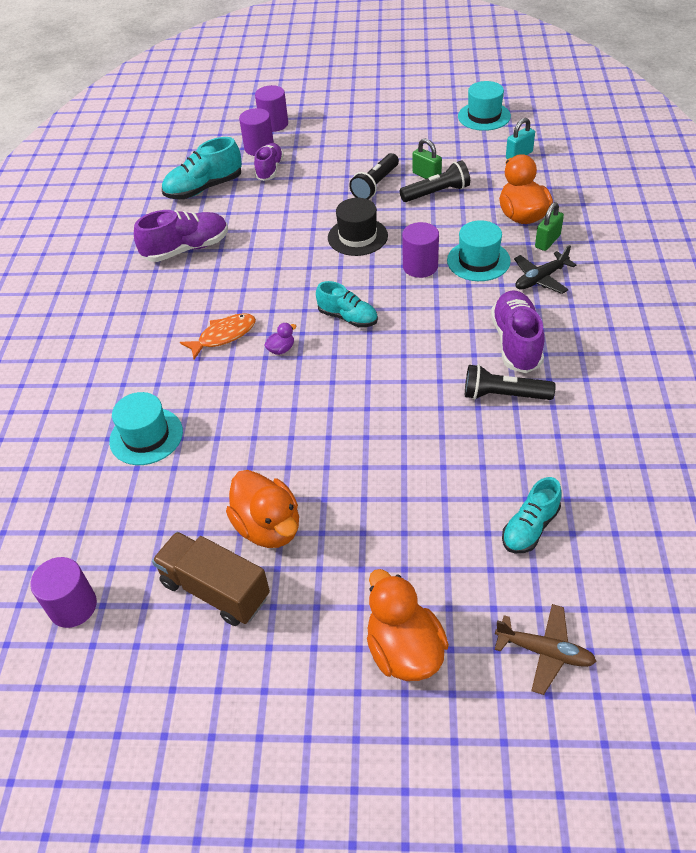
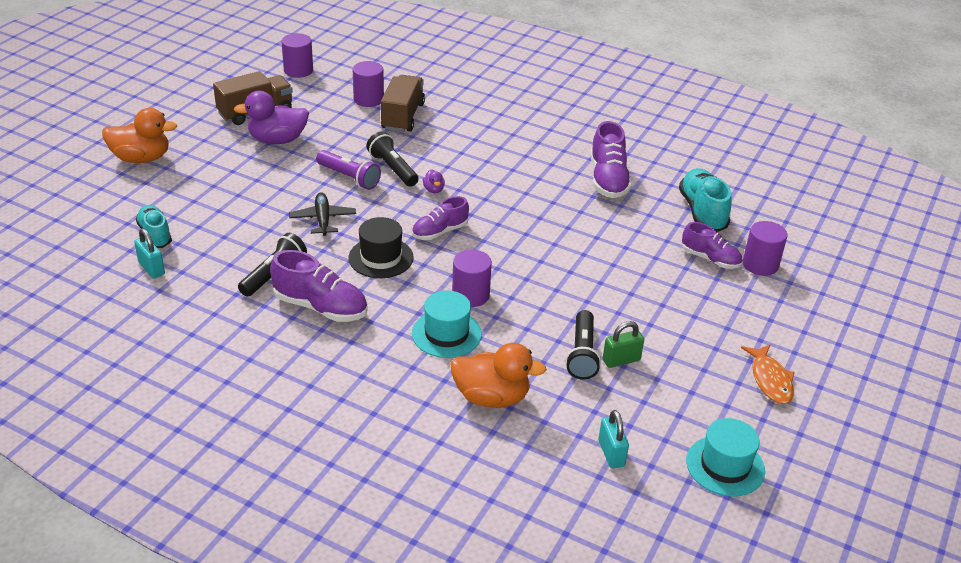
camera: 110 degrees right, 10 degrees down
turquoise hat [109,392,183,465] -> brown truck [381,75,425,132]
orange fish [180,313,256,359] -> orange fish moved to [741,344,794,404]
orange duck [226,470,299,548] -> purple duck [234,91,309,144]
purple cylinder [255,85,288,132] -> purple cylinder moved to [353,61,384,107]
turquoise shoe [316,281,378,327] -> purple shoe [412,196,469,240]
black hat [328,198,388,256] -> black hat moved to [348,217,414,278]
black flashlight [349,153,399,199] -> black flashlight moved to [366,131,418,187]
brown plane [495,604,597,695] -> none
black plane [514,245,576,294] -> black plane moved to [289,193,356,236]
green padlock [535,202,564,251] -> none
none -> turquoise padlock [134,229,165,279]
none -> purple flashlight [316,150,381,190]

